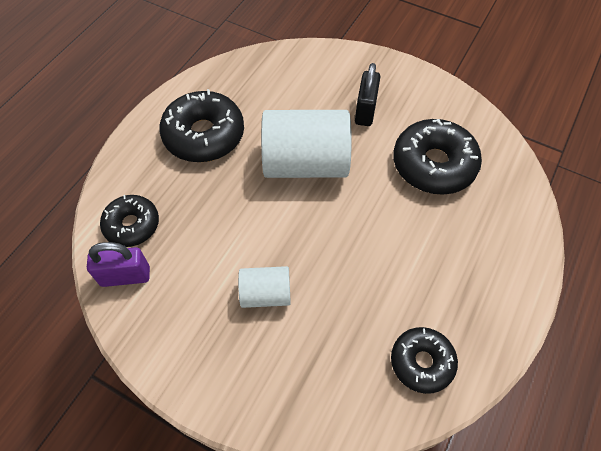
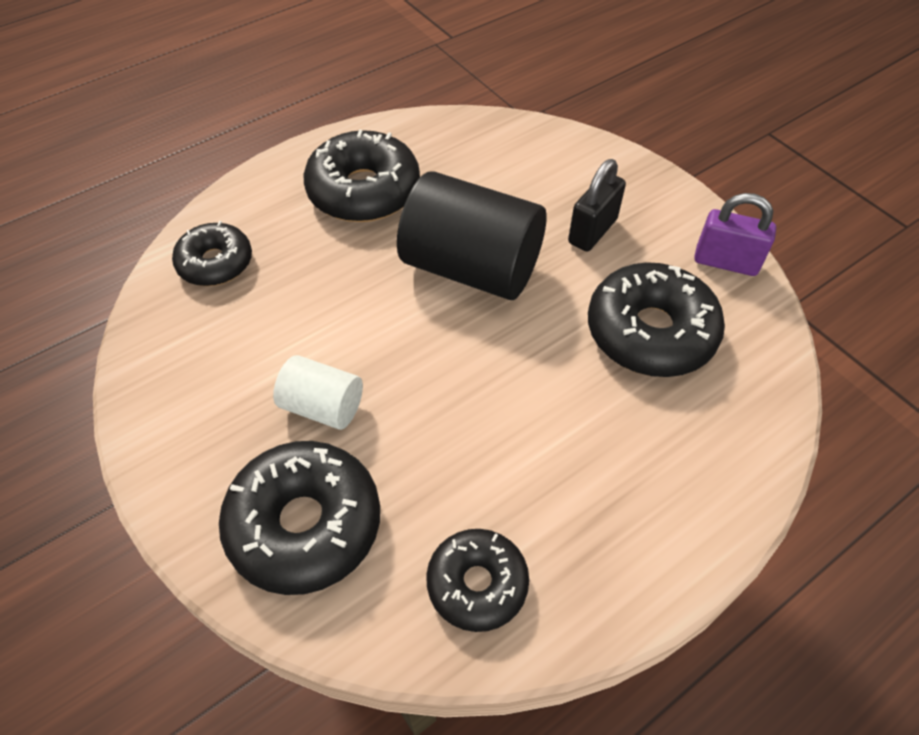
camera: 25 degrees right, 5 degrees down
purple padlock [87,242,150,287] -> purple padlock moved to [694,193,776,276]
white cylinder [261,110,352,178] -> black cylinder [397,172,546,300]
none -> black donut [219,441,380,595]

